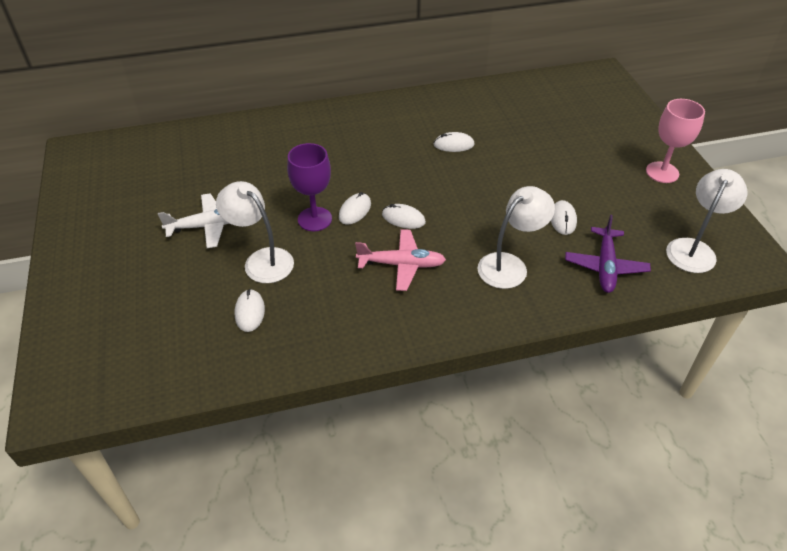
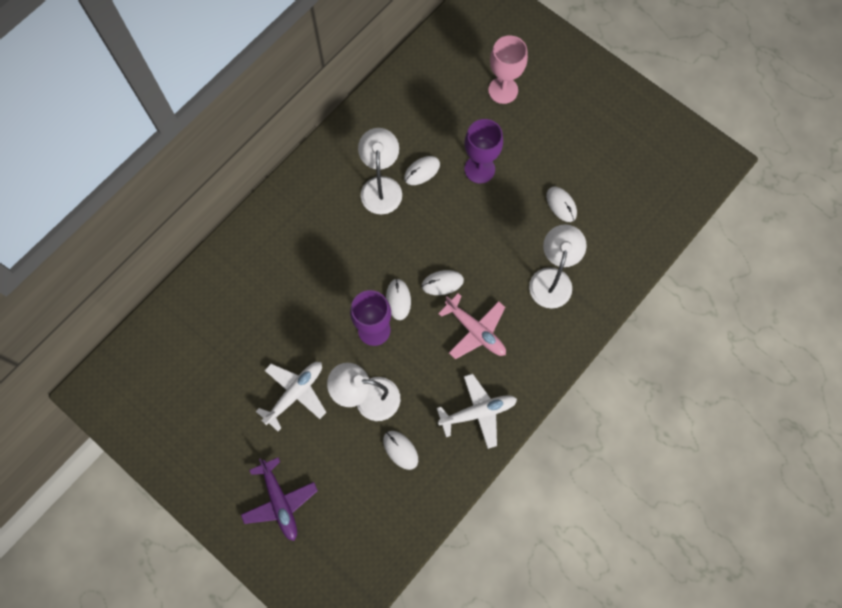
camera: 35 degrees left, 25 degrees up
pink plane [355,229,446,291] -> pink plane turned 75 degrees clockwise [438,293,506,359]
purple plane [565,215,651,293] -> purple plane moved to [241,457,318,541]
pink goblet [646,99,705,183] -> pink goblet moved to [488,35,528,104]
white lamp [666,169,748,273] -> white lamp moved to [358,128,402,214]
none -> white plane [437,374,517,449]
none -> purple goblet [465,119,503,183]

